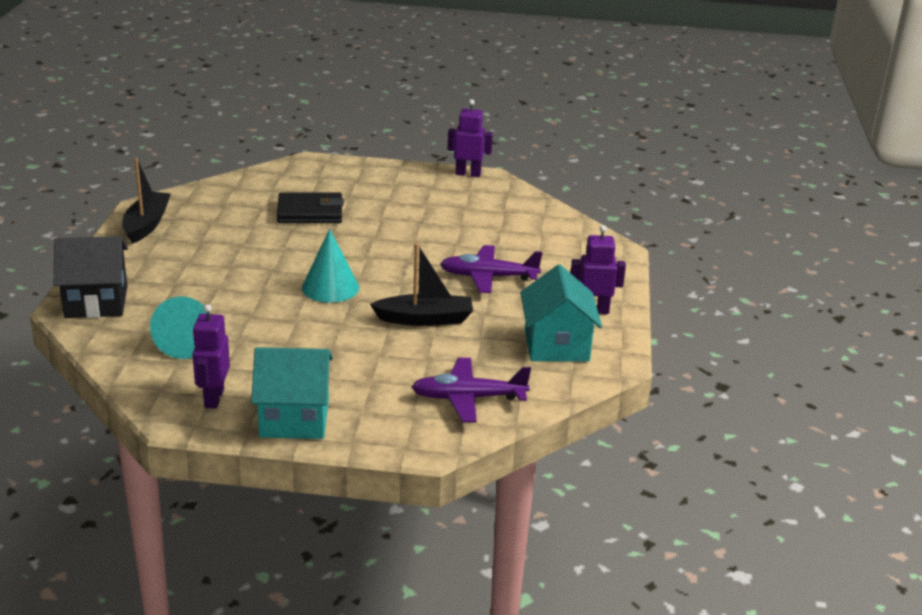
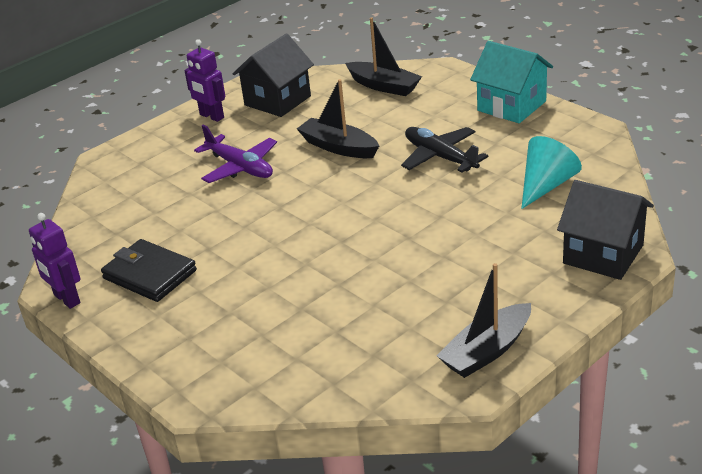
camera: 135 degrees left, 5 degrees up
purple robot [192,304,230,409] -> none
black wallet [277,192,344,223] -> black wallet moved to [101,239,197,302]
turquoise cone [302,229,359,303] -> none
purple plane [412,358,531,423] -> black boat [345,17,422,96]
turquoise house [520,265,602,362] -> black house [233,33,314,117]
none -> black plane [401,127,488,173]

